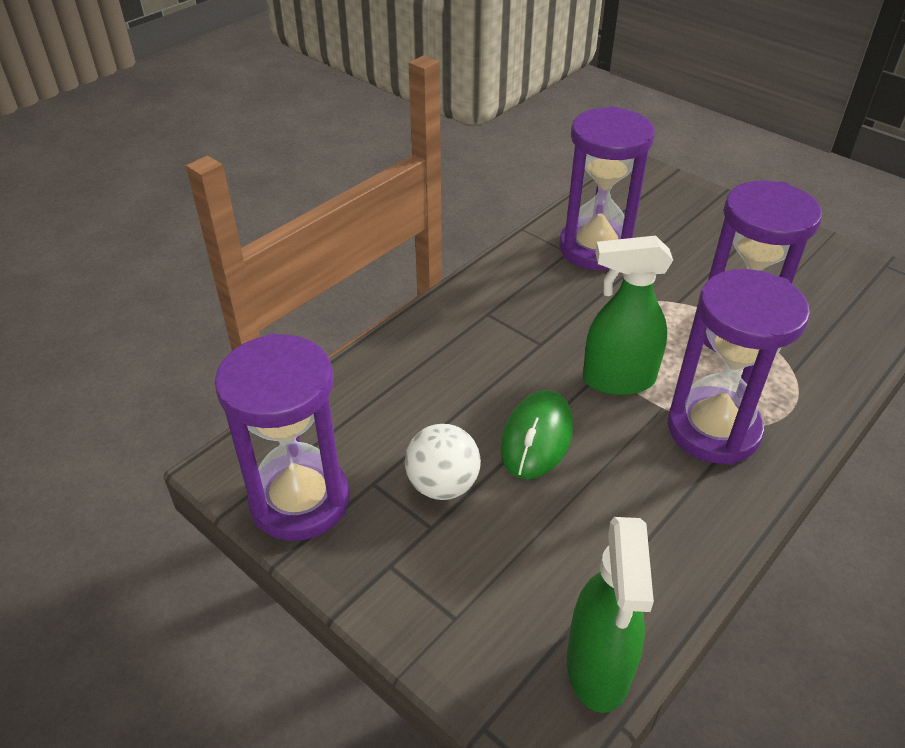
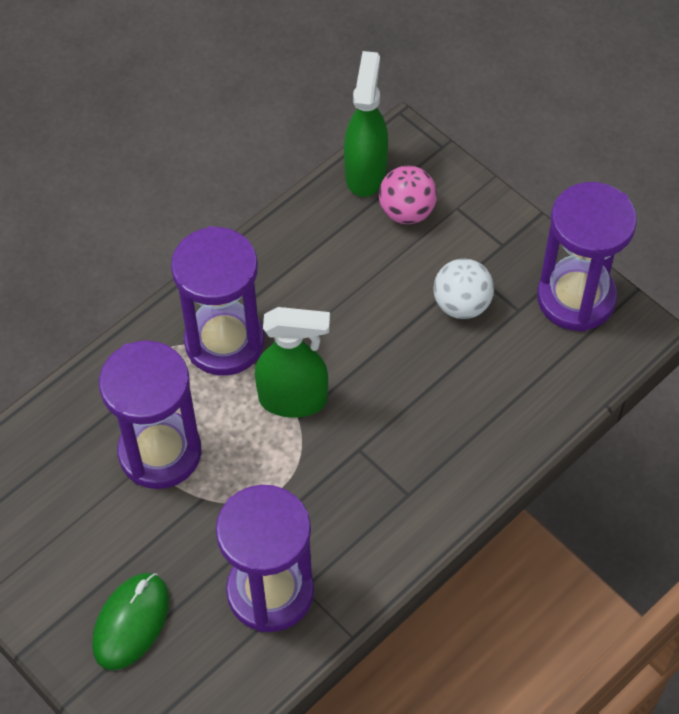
camera: 175 degrees left, 15 degrees up
green mouse [500,390,573,479] -> green mouse moved to [92,573,169,670]
none -> pink ball [379,166,437,224]

